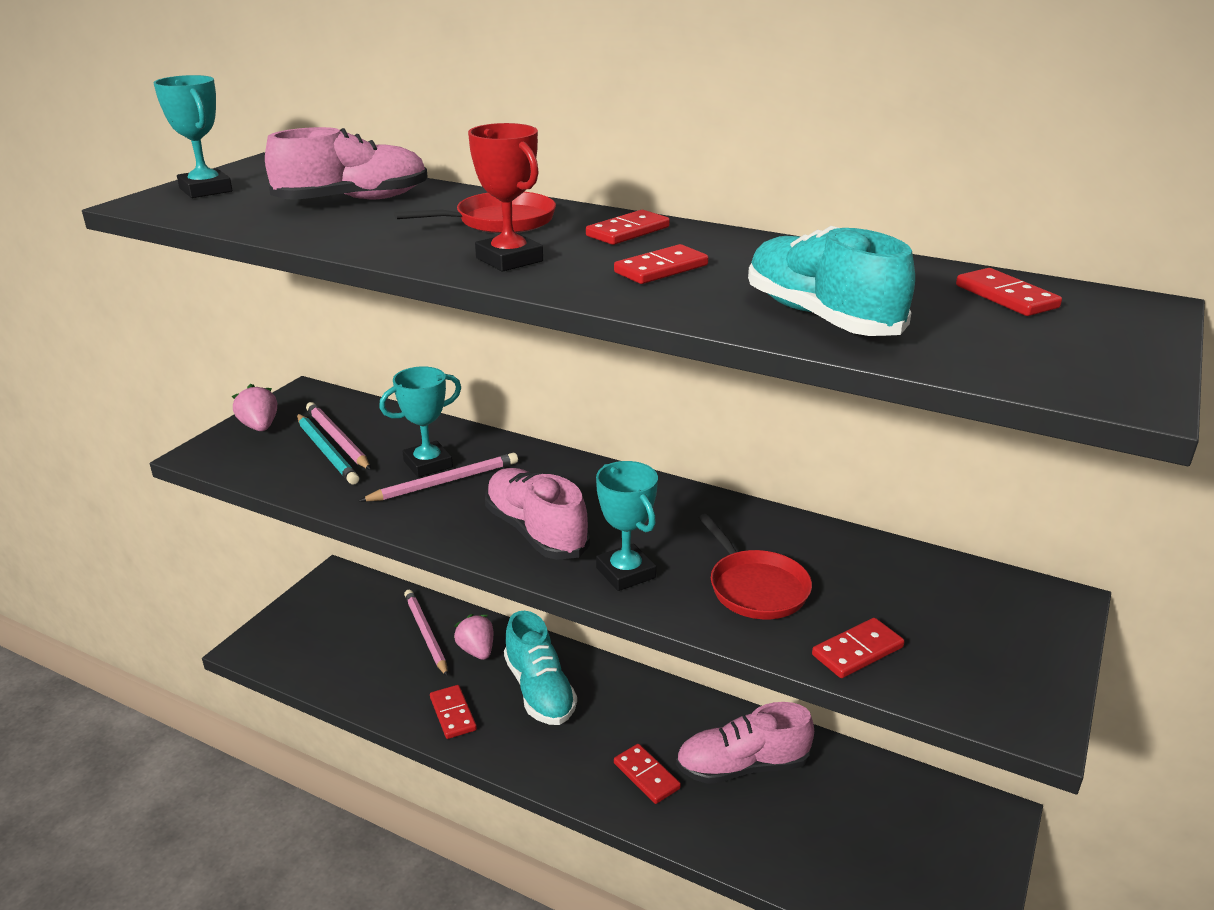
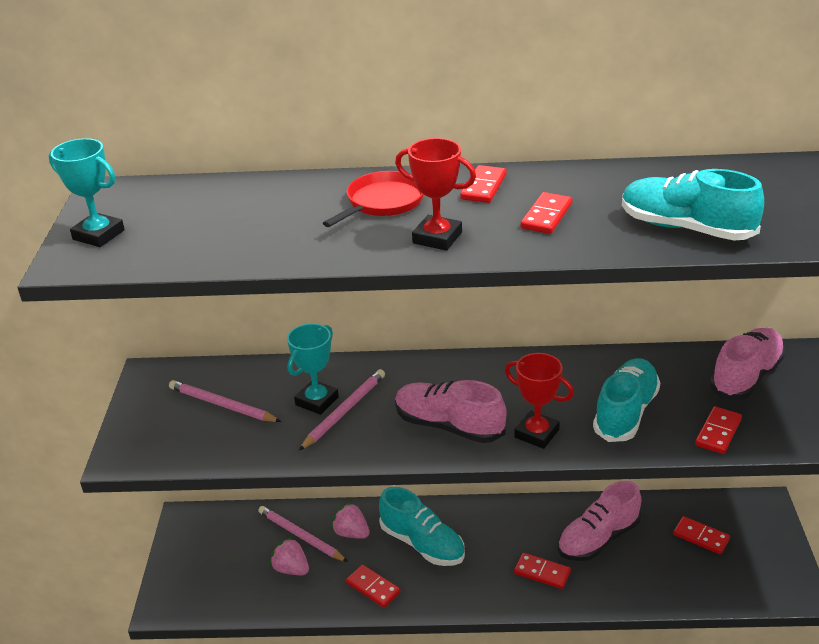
camera: 25 degrees left, 5 degrees up
pink strawberry [232,384,277,431] -> pink strawberry moved to [270,537,309,575]
pink shoe [265,127,428,200] -> pink shoe moved to [710,327,785,400]
turquoise pencil [297,414,359,484] -> none
turquoise trophy [596,461,658,591] -> red trophy [505,353,574,449]
red pan [699,514,812,619] -> turquoise shoe [593,358,660,442]
red domino [956,268,1062,316] -> red domino moved to [673,516,730,554]

